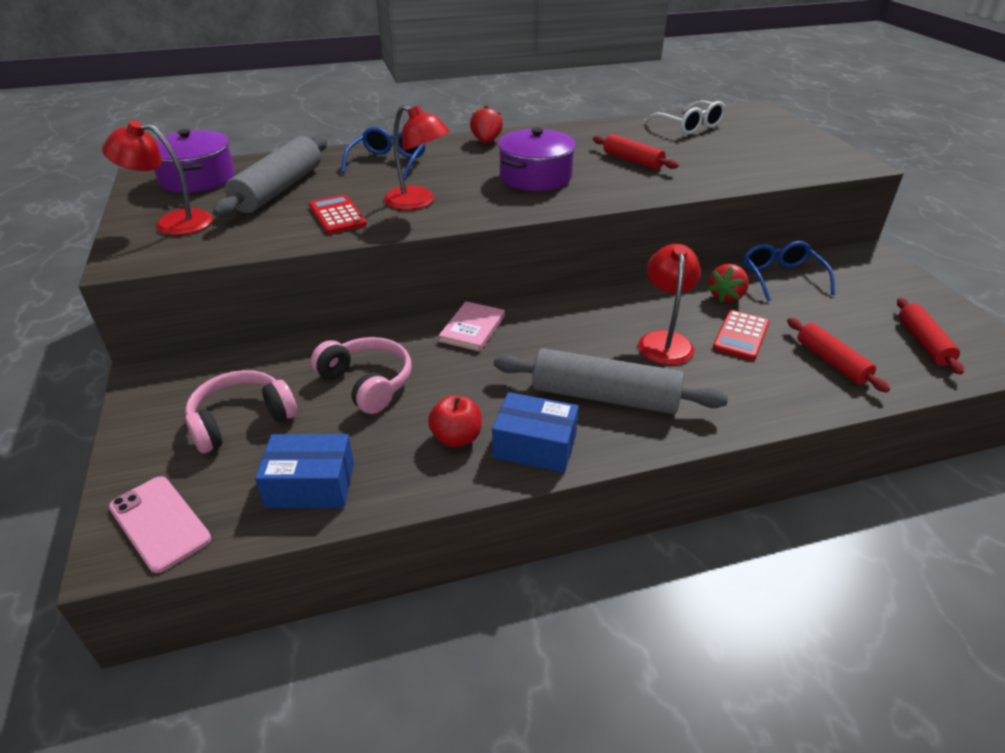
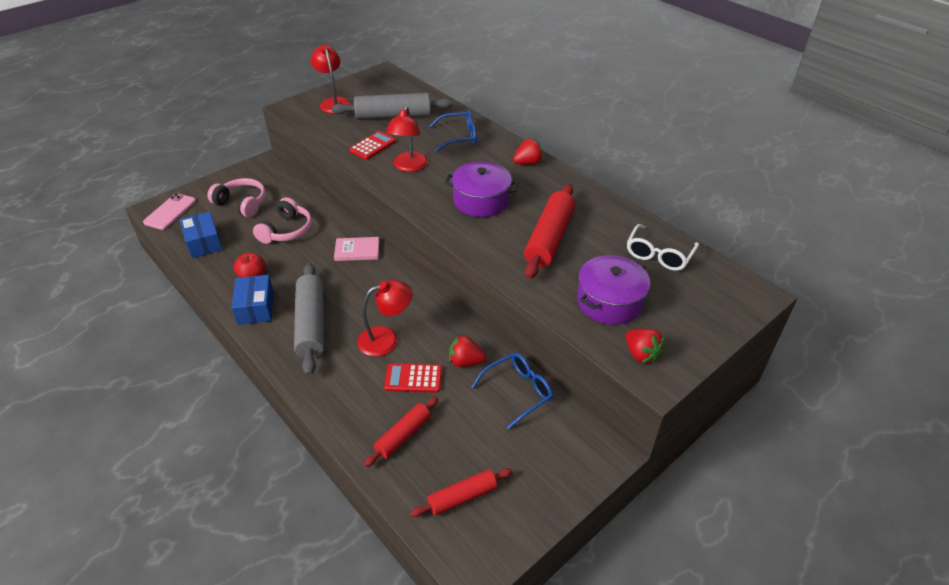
camera: 65 degrees right, 5 degrees up
purple pot [154,129,235,193] -> purple pot moved to [577,255,650,325]
red rolling pin [593,134,679,170] -> red rolling pin [524,184,575,279], size x1.69
none -> red strawberry [626,329,665,364]

